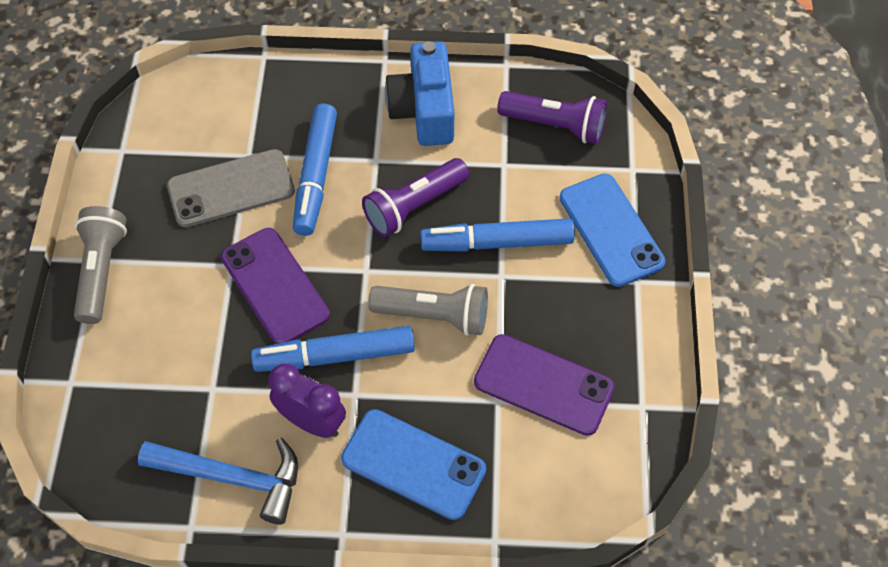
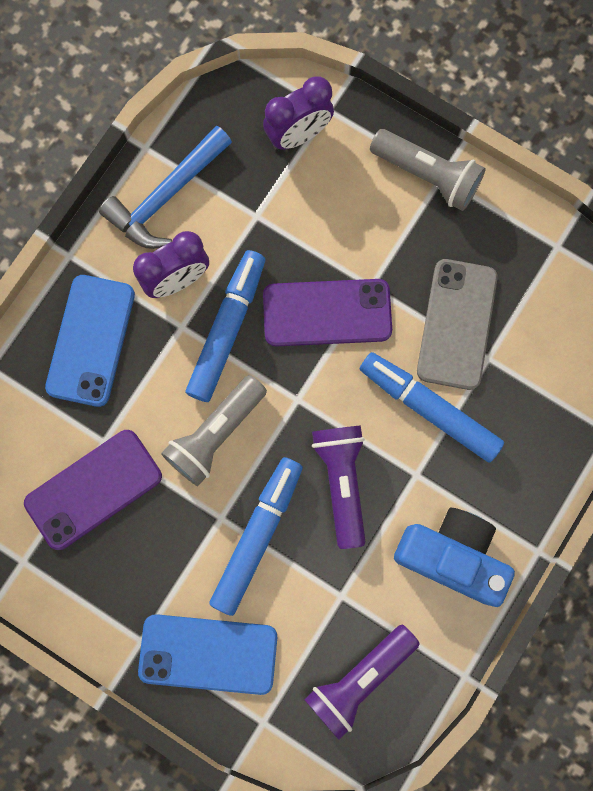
camera: 120 degrees right, 20 degrees up
blue phone [341,409,486,520] -> blue phone turned 45 degrees counterclockwise [45,275,135,407]
none -> purple clock [263,76,334,150]

